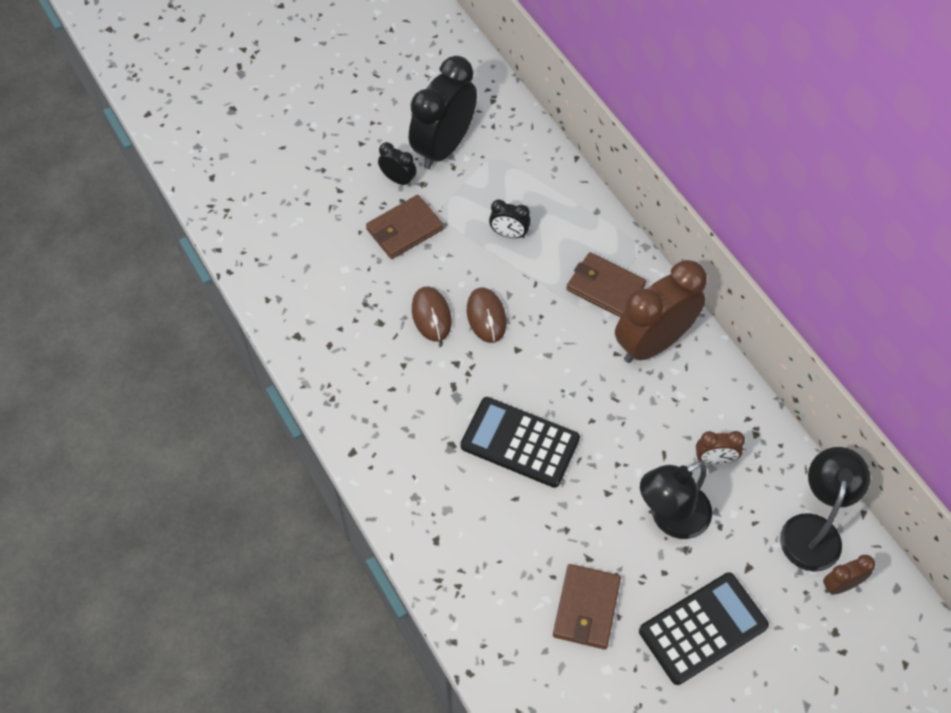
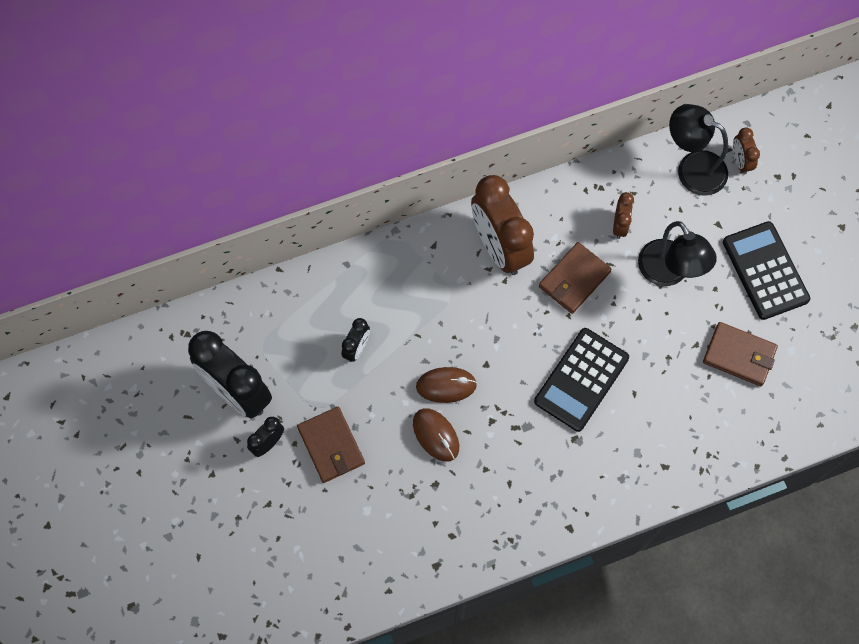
camera: 80 degrees left, 10 degrees up
brown mouse [412,287,452,342] -> brown mouse turned 60 degrees clockwise [413,408,459,462]
brown wallet [566,252,646,318] -> brown wallet moved to [539,242,612,314]

